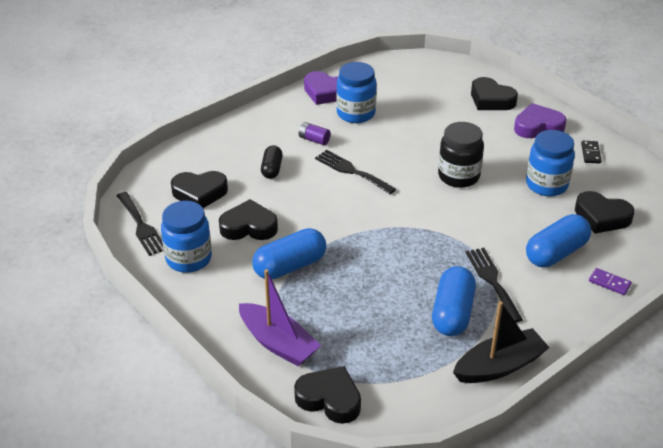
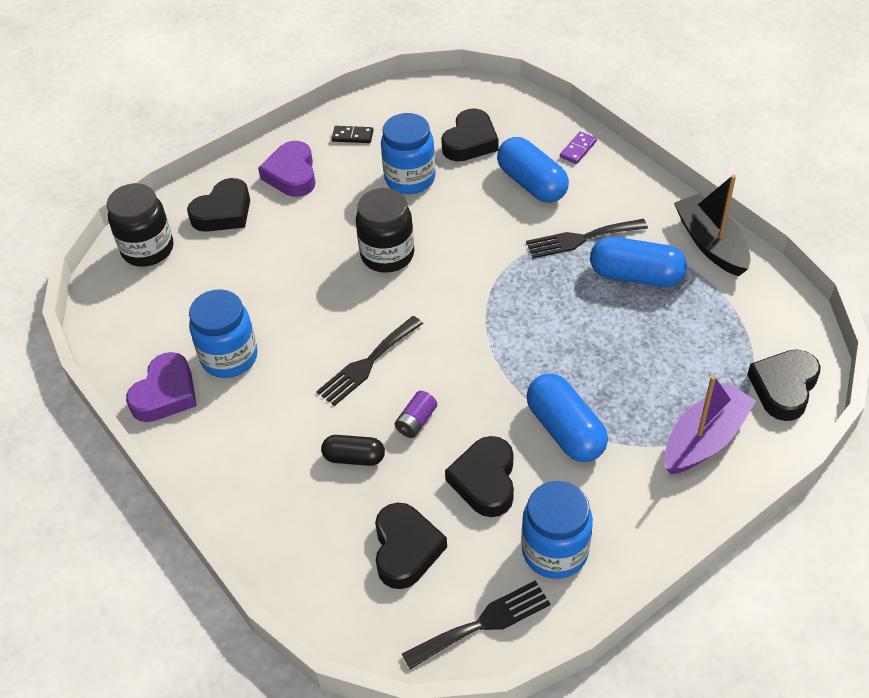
camera: 85 degrees left, 10 degrees up
purple battery [299,122,331,145] -> purple battery moved to [395,391,437,438]
none -> black jar [107,183,173,267]

